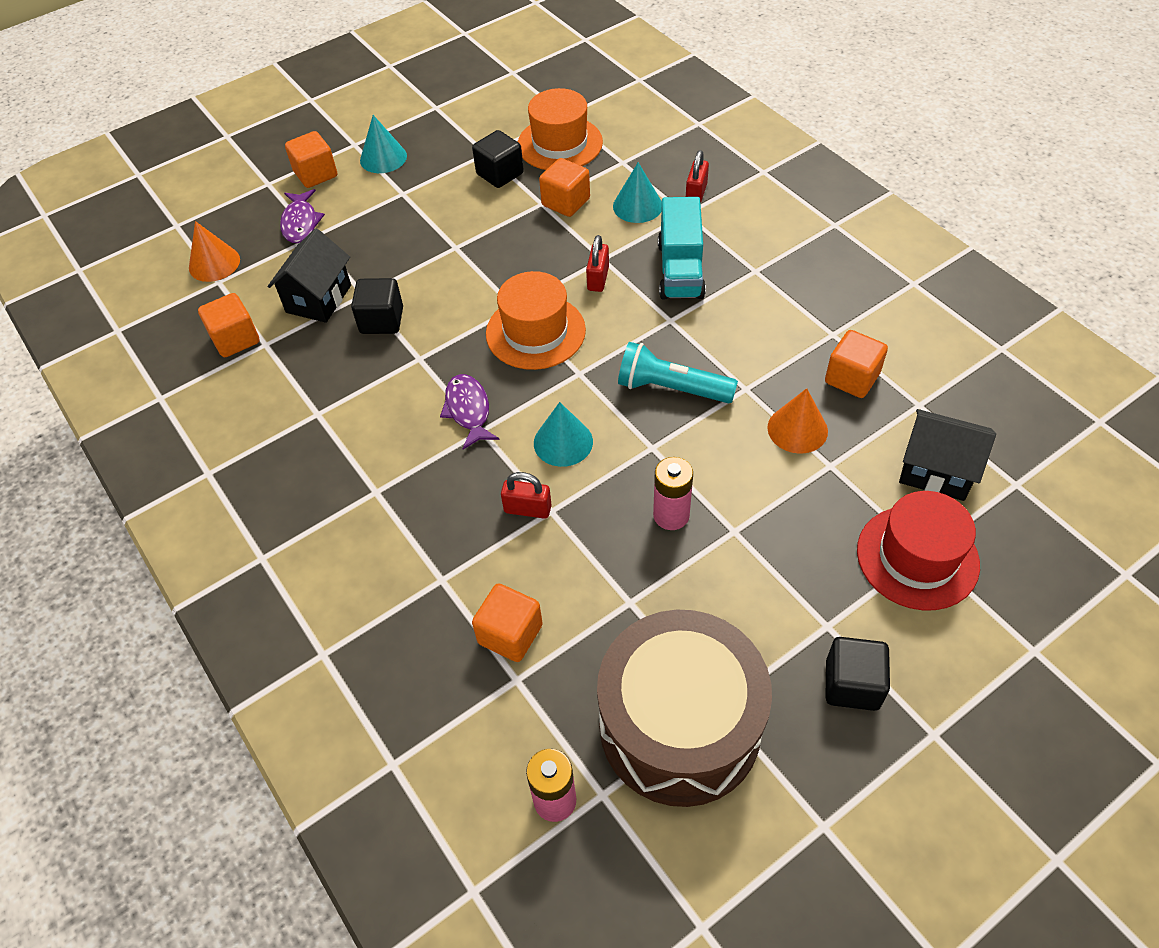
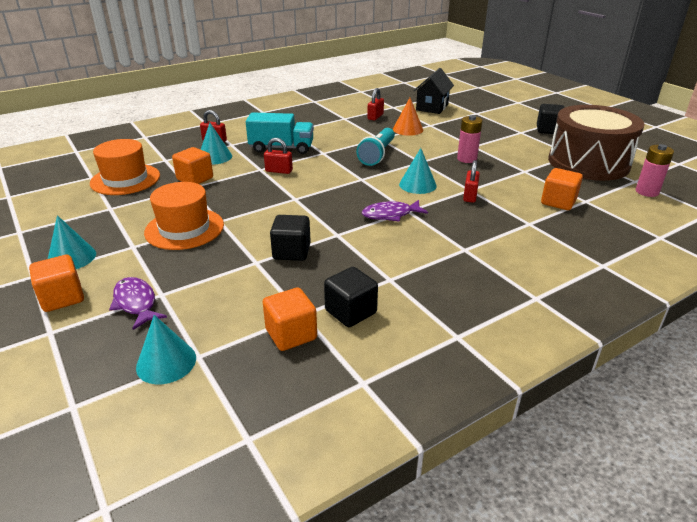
camera: 90 degrees left, 20 degrees down
orange cone [189,221,240,282] -> turquoise cone [136,315,196,384]
black house [267,228,351,323] -> none
purple fish [280,189,325,243] -> purple fish turned 120 degrees counterclockwise [109,277,167,330]
black cube [472,130,524,188] -> black cube moved to [324,267,378,327]
orange hat [486,271,586,370] -> orange hat moved to [144,182,224,250]
orange cube [825,330,888,398] -> red padlock [367,88,384,120]
red hat [857,491,980,610] -> none

